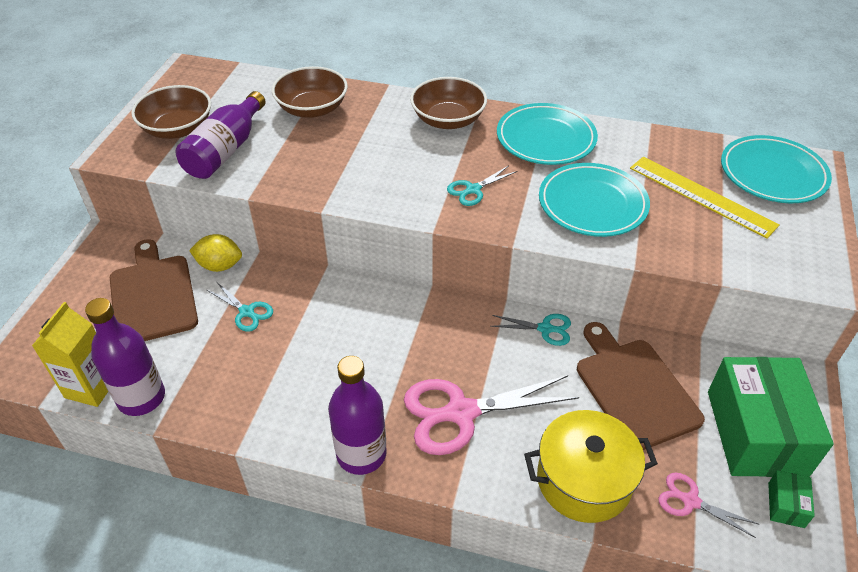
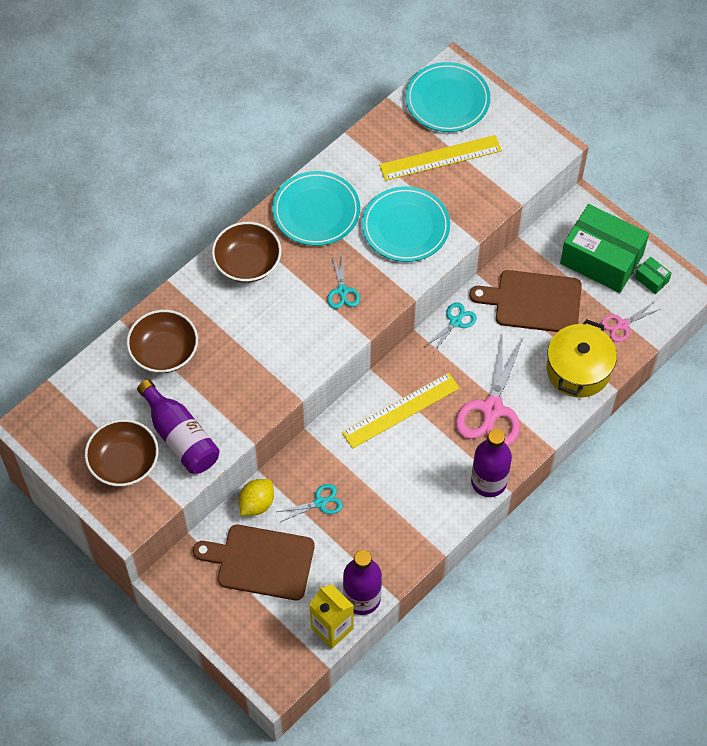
camera: 60 degrees left, 15 degrees up
none -> yellow ruler [342,373,460,449]

